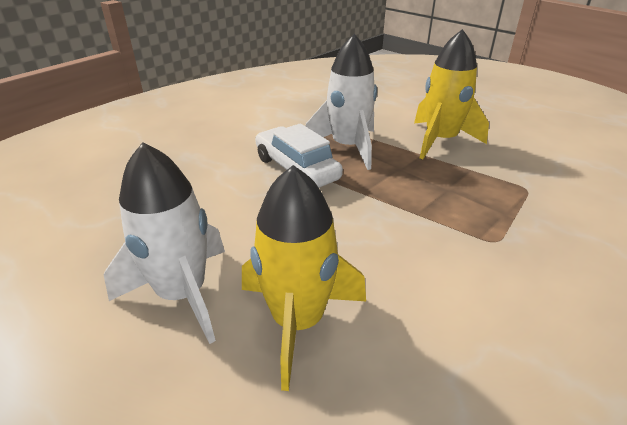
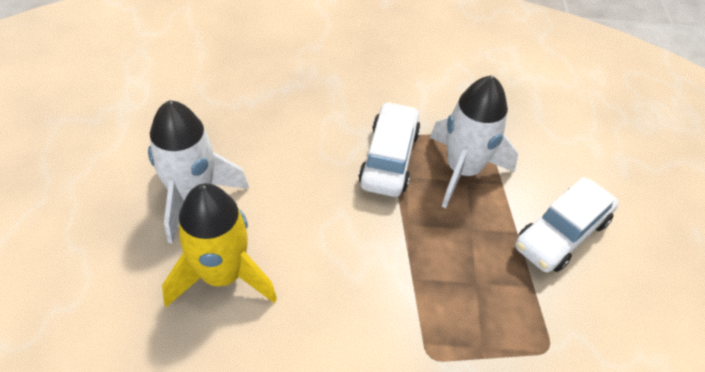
camera: 45 degrees right, 15 degrees up
yellow rocket [414,29,489,159] -> white car [515,177,619,272]

